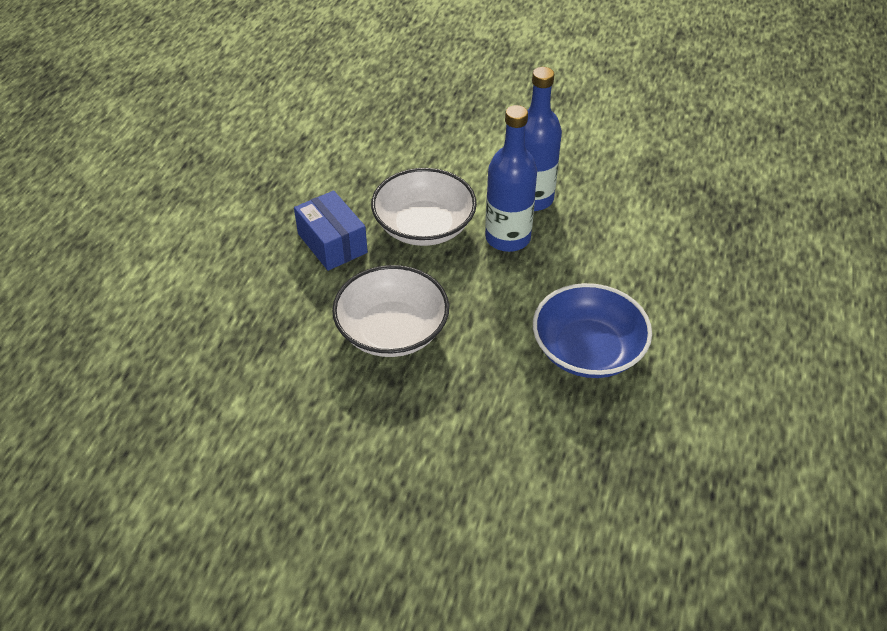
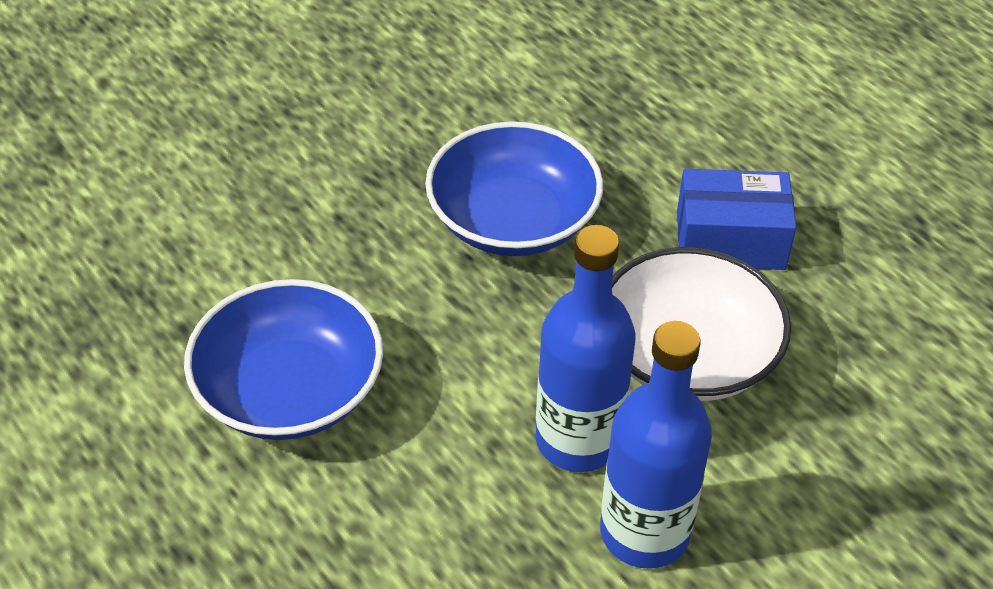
camera: 125 degrees right, 0 degrees up
white bowl [332,265,449,357] -> blue bowl [425,122,603,256]

